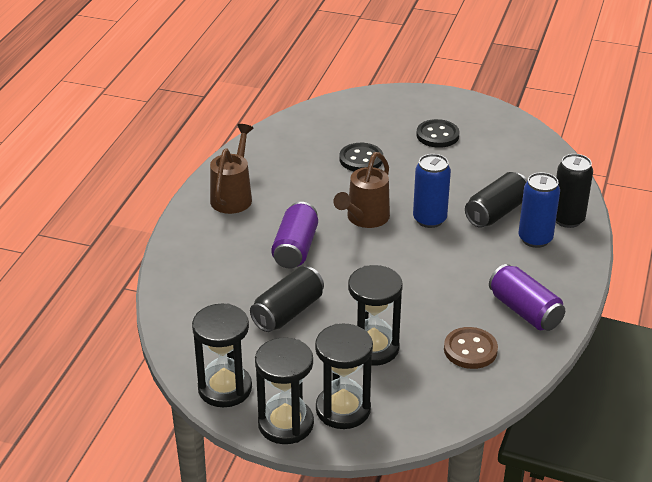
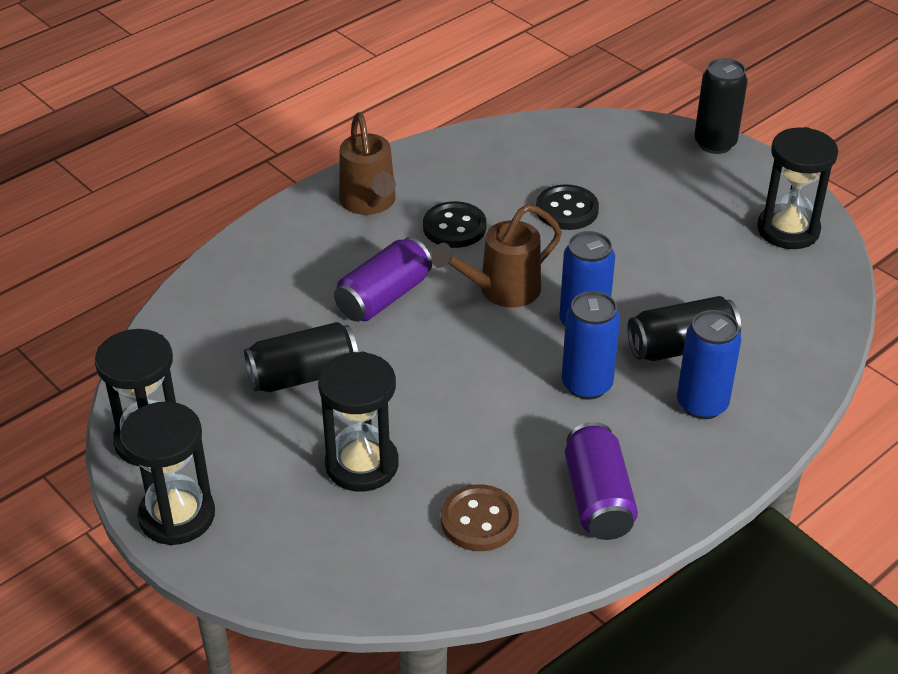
camera: 30 degrees right, 5 degrees up
brown watering can [210,124,253,214] -> brown watering can turned 120 degrees clockwise [339,112,396,215]
black hourglass [315,324,373,429] -> black hourglass moved to [757,127,838,249]
black button [416,119,459,148] -> black button moved to [423,201,487,248]
black can [556,154,593,228] -> black can moved to [694,58,747,154]
none -> blue can [562,291,620,399]

